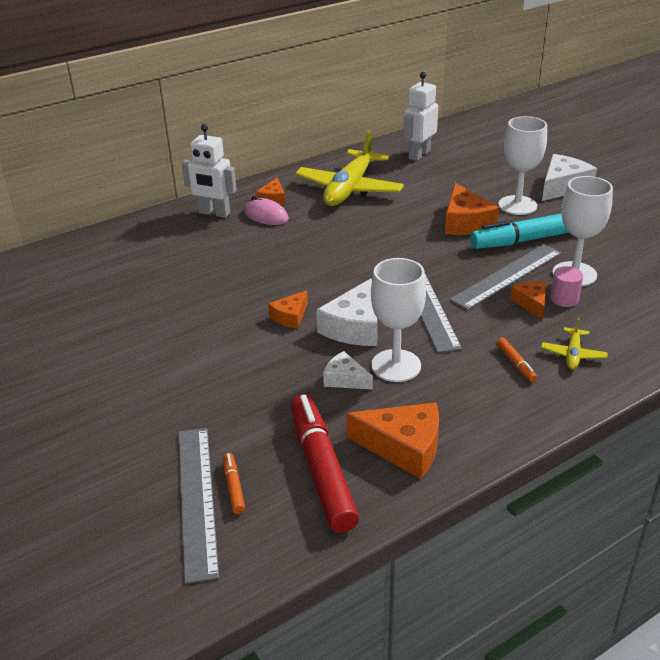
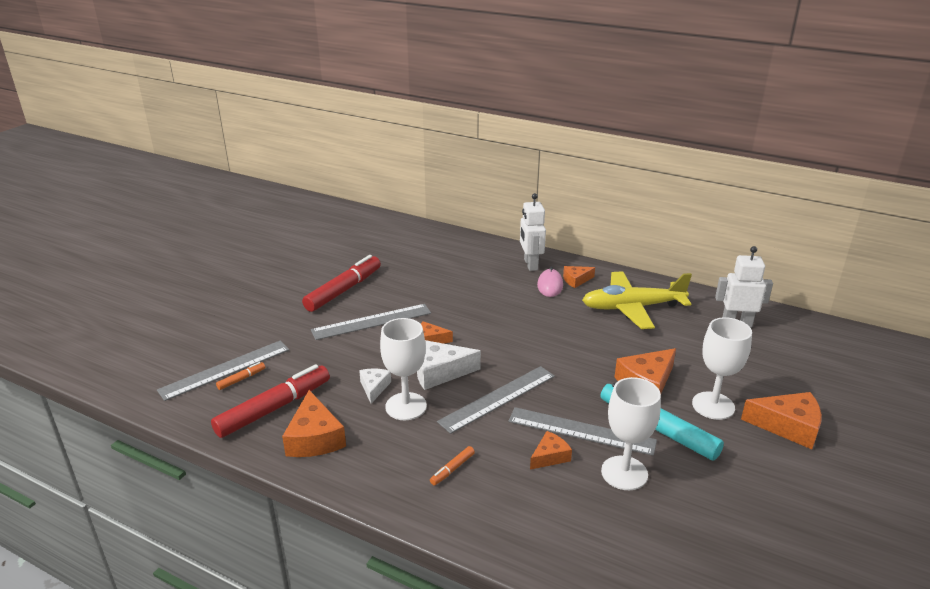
camera: 60 degrees right, 5 degrees down
yellow plane [541,317,608,370] -> none
white cheese [542,154,597,201] -> orange cheese [741,392,822,449]
pink cylinder [550,266,583,307] -> none
none -> red marker [302,255,381,312]
none -> grey ruler [311,304,431,340]

